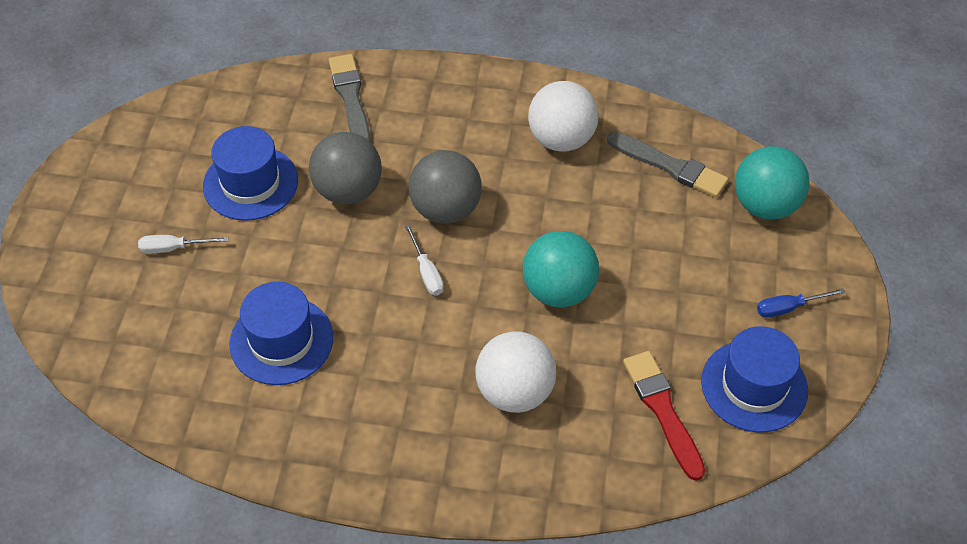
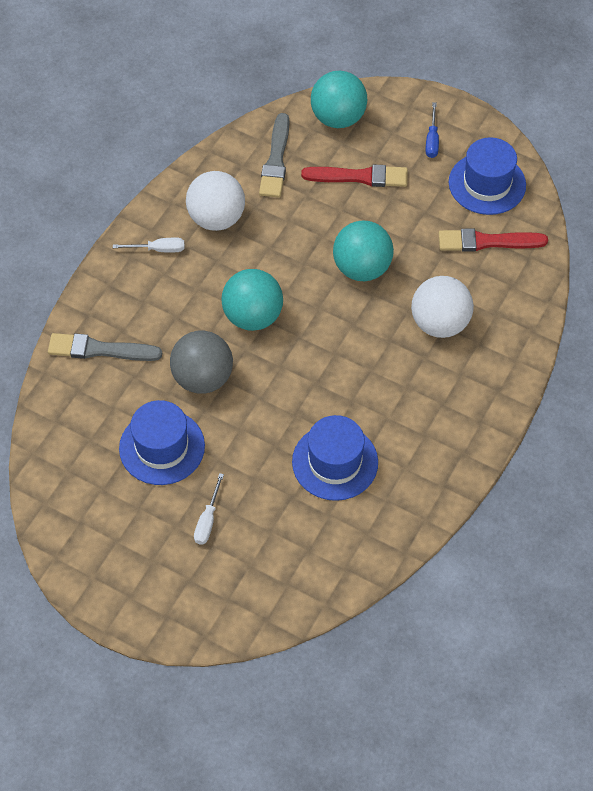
camera: 70 degrees left, 5 degrees up
white screwdriver [405,224,444,295] -> white screwdriver moved to [113,238,185,253]
grey ball [409,150,482,224] -> turquoise ball [221,269,283,331]
grey brush [607,132,729,198] -> grey brush turned 135 degrees clockwise [259,113,289,198]
none -> red brush [301,165,408,187]

